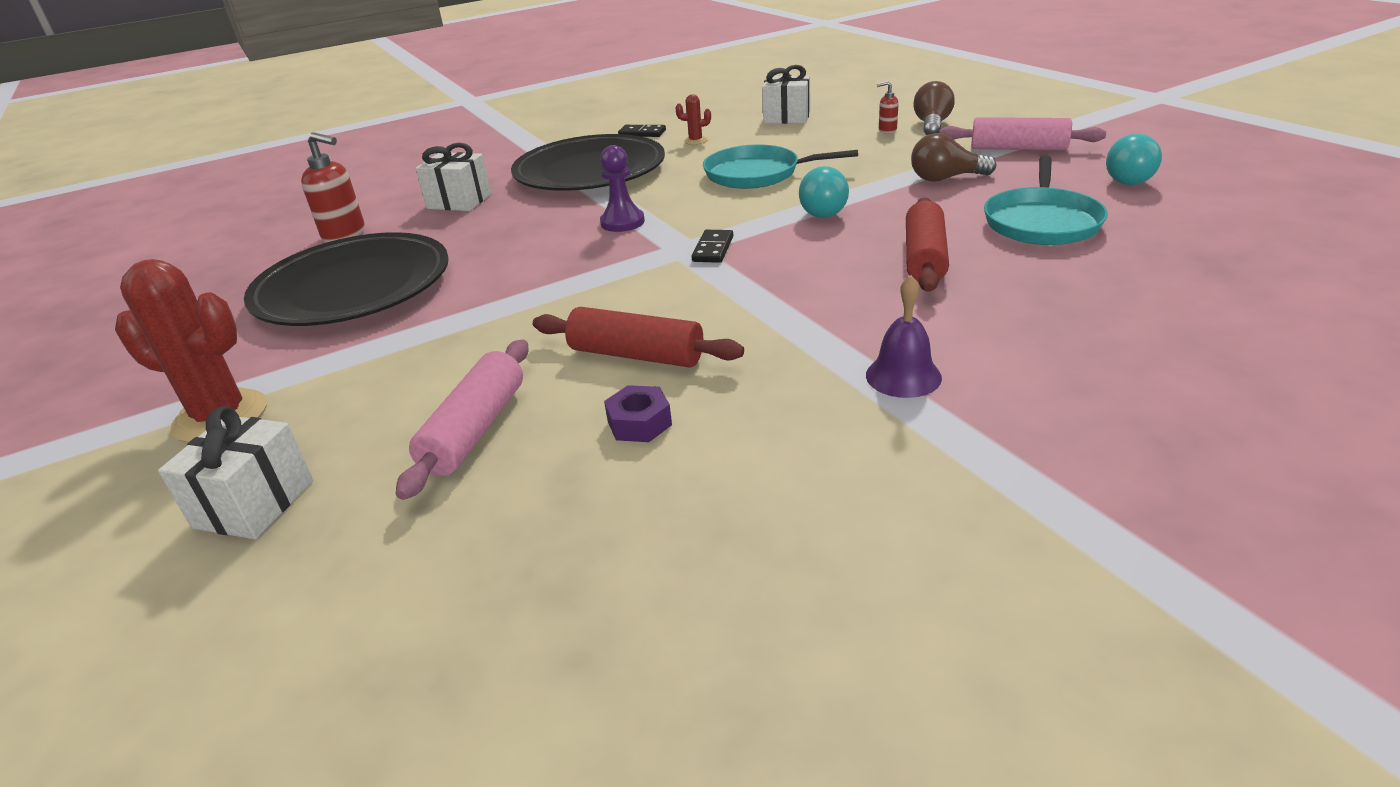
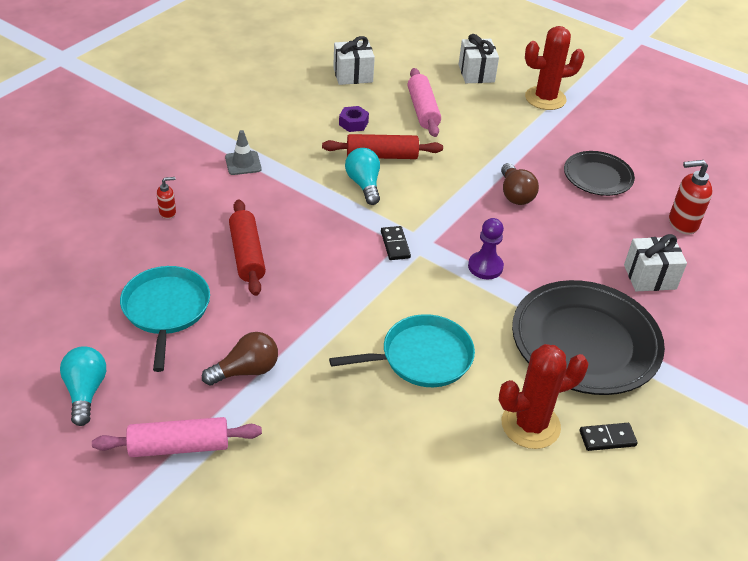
camera: 150 degrees right, 10 degrees up
black plate [244,232,449,326] -> black plate [564,151,635,196], size x0.56
red cactus [676,94,711,145] -> red cactus [499,344,589,449], size x2.20
white gift [762,65,810,124] -> white gift moved to [333,36,375,85]
turquoise light bulb [799,166,849,218] -> turquoise light bulb moved to [345,148,380,205]
purple bell [866,275,942,398] -> grey traffic cone [225,130,262,175]
red soap dispenser [877,81,899,134] -> red soap dispenser moved to [157,177,176,219]
brown light bulb [913,81,955,135] -> brown light bulb moved to [501,163,539,205]

